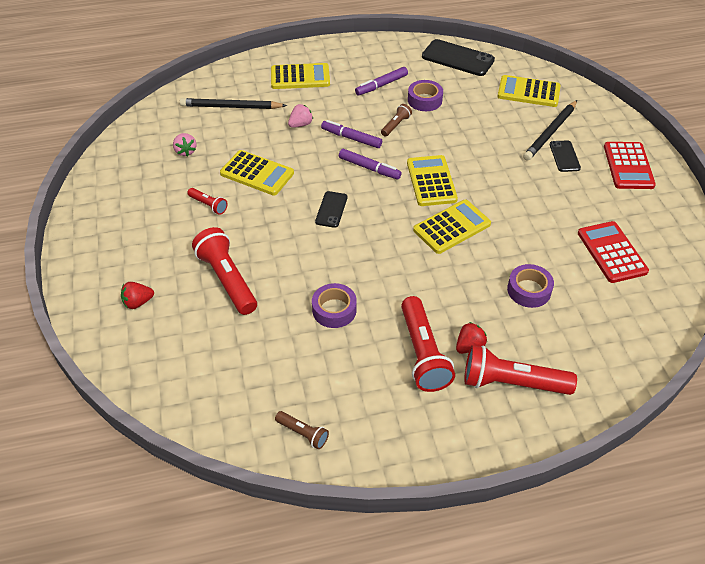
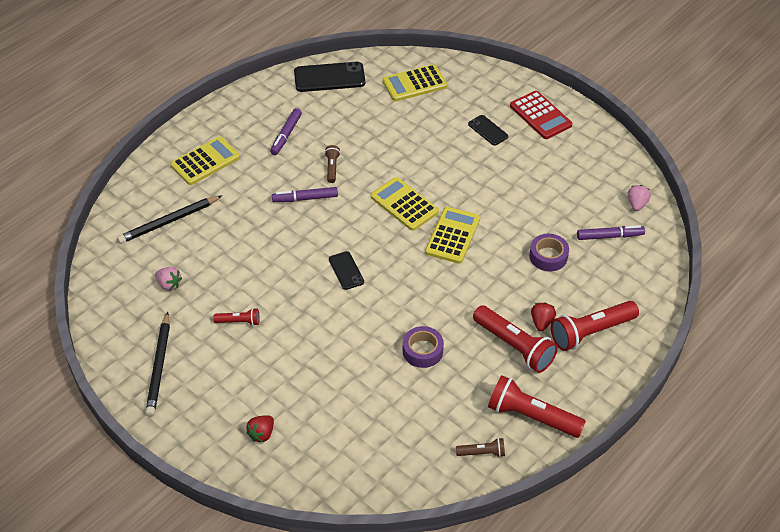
camera: 35 degrees left, 0 degrees up
red flashlight [192,227,257,315] -> red flashlight moved to [488,375,586,438]
yellow calculator [220,150,294,196] -> none
pink strawberry [288,104,313,128] -> pink strawberry moved to [628,185,651,211]
purple marker [339,149,402,179] -> purple marker moved to [577,225,645,240]
purple tape [408,80,443,111] -> none
black pencil [523,100,577,161] -> black pencil moved to [145,312,170,417]
red calculator [578,221,649,283] -> none

